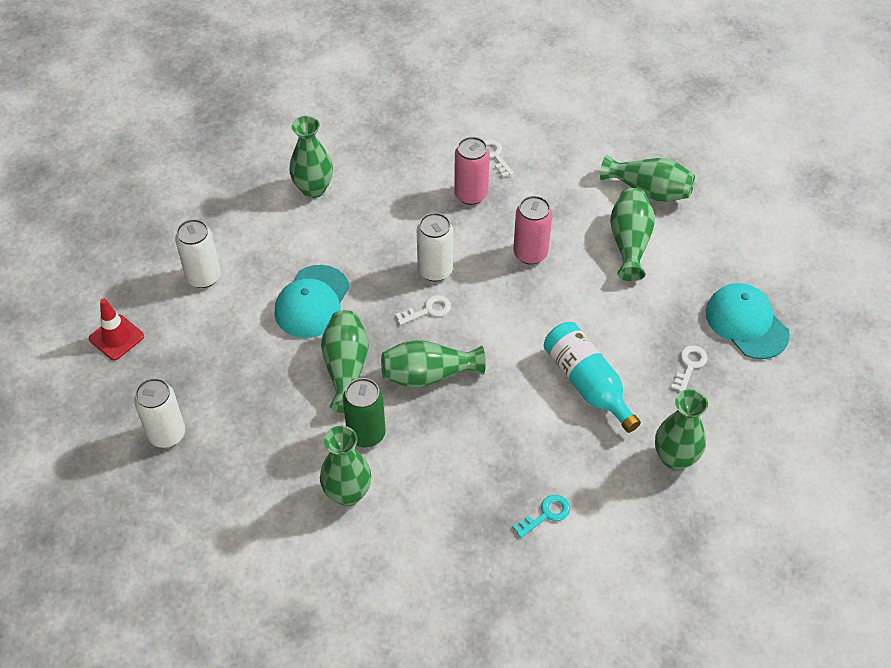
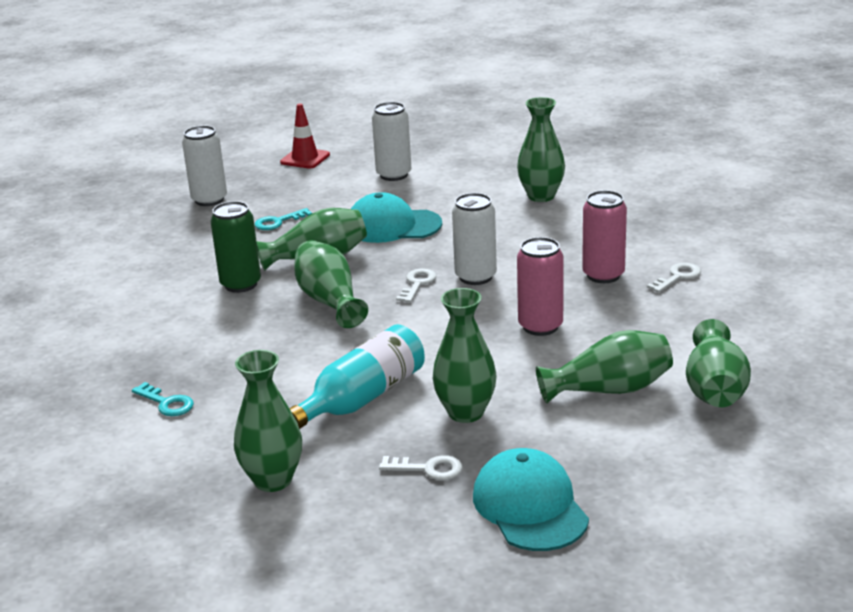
camera: 75 degrees right, 25 degrees down
green vase [320,426,371,506] -> green vase moved to [433,288,496,423]
white key [395,295,451,325] -> white key turned 120 degrees counterclockwise [396,269,437,303]
turquoise cap [706,283,790,359] -> turquoise cap turned 60 degrees counterclockwise [473,448,589,551]
none -> turquoise key [255,208,312,230]

